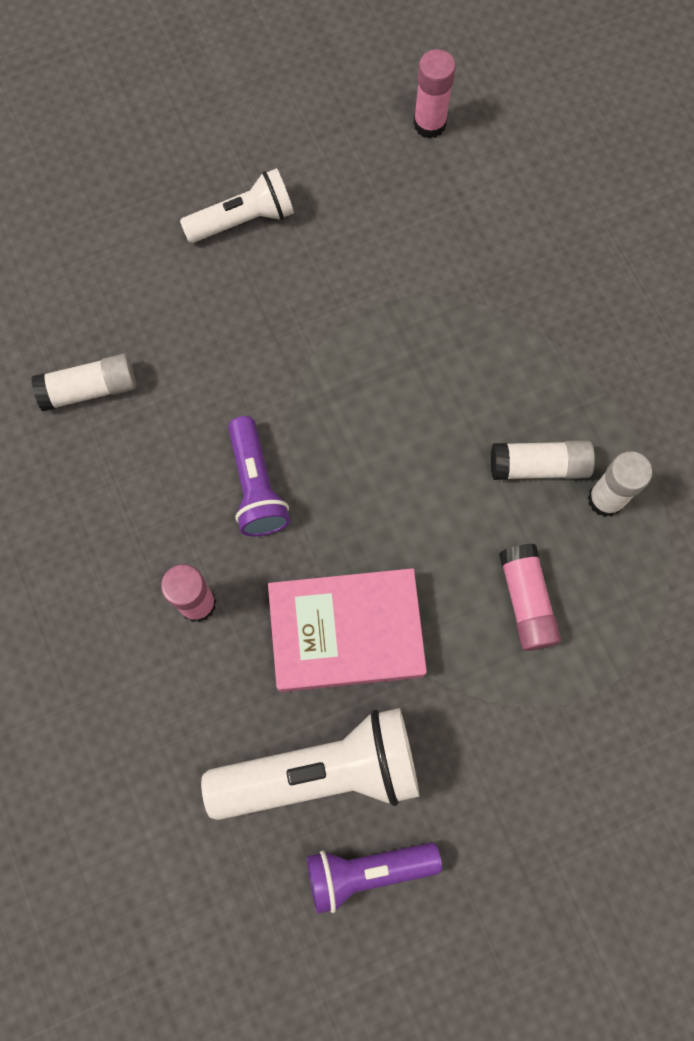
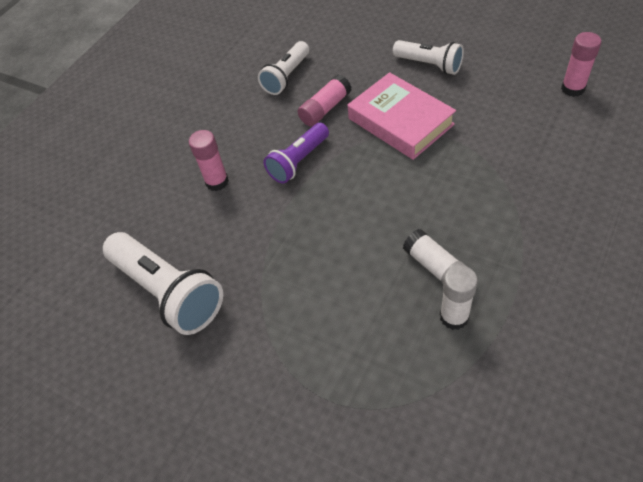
camera: 60 degrees right, 20 degrees down
white glue stick [31,354,136,412] -> white flashlight [258,41,309,95]
pink book [268,568,427,692] -> pink book moved to [348,72,456,160]
purple flashlight [307,842,442,914] -> none
pink glue stick [499,543,561,651] -> pink glue stick moved to [298,75,351,126]

